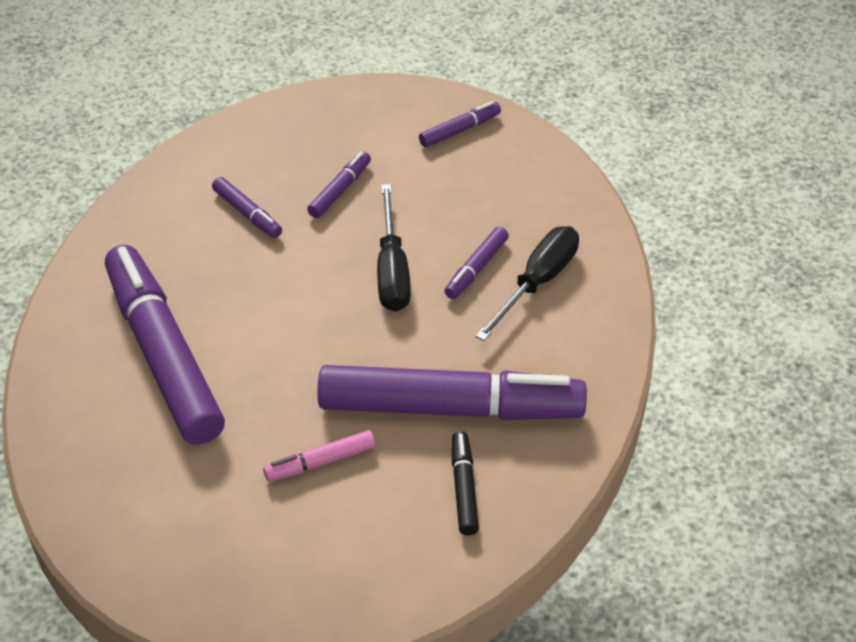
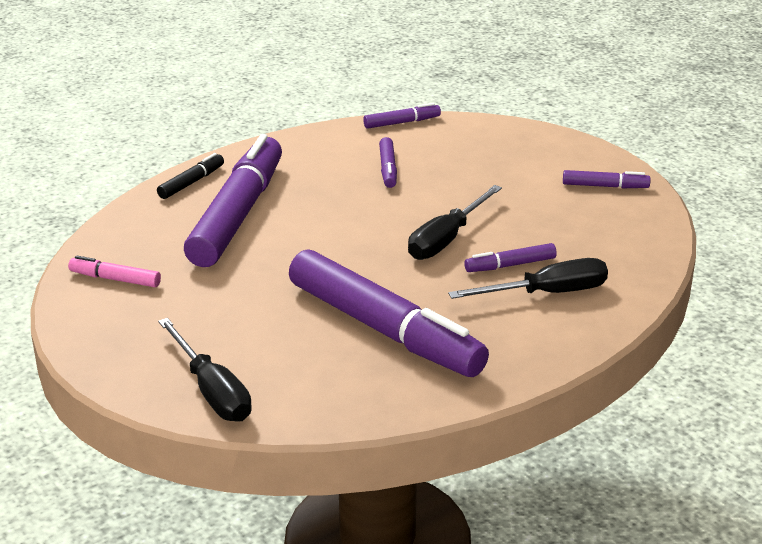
camera: 40 degrees right, 15 degrees down
pink marker [263,430,376,482] -> pink marker moved to [68,256,161,287]
purple marker [307,151,371,218] -> purple marker moved to [363,103,441,129]
black marker [452,431,479,535] -> black marker moved to [157,153,224,199]
none -> black screwdriver [158,318,252,422]

